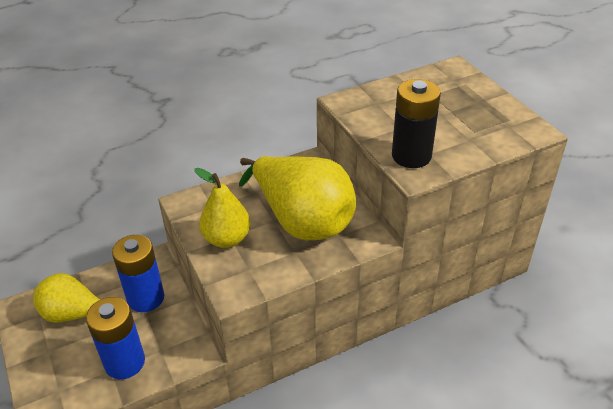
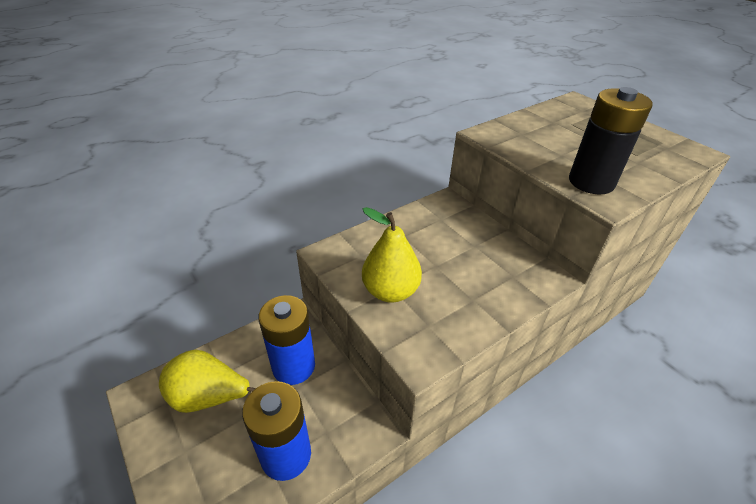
camera: 10 degrees left, 0 degrees up
yellow pear [239,156,356,240] -> none

